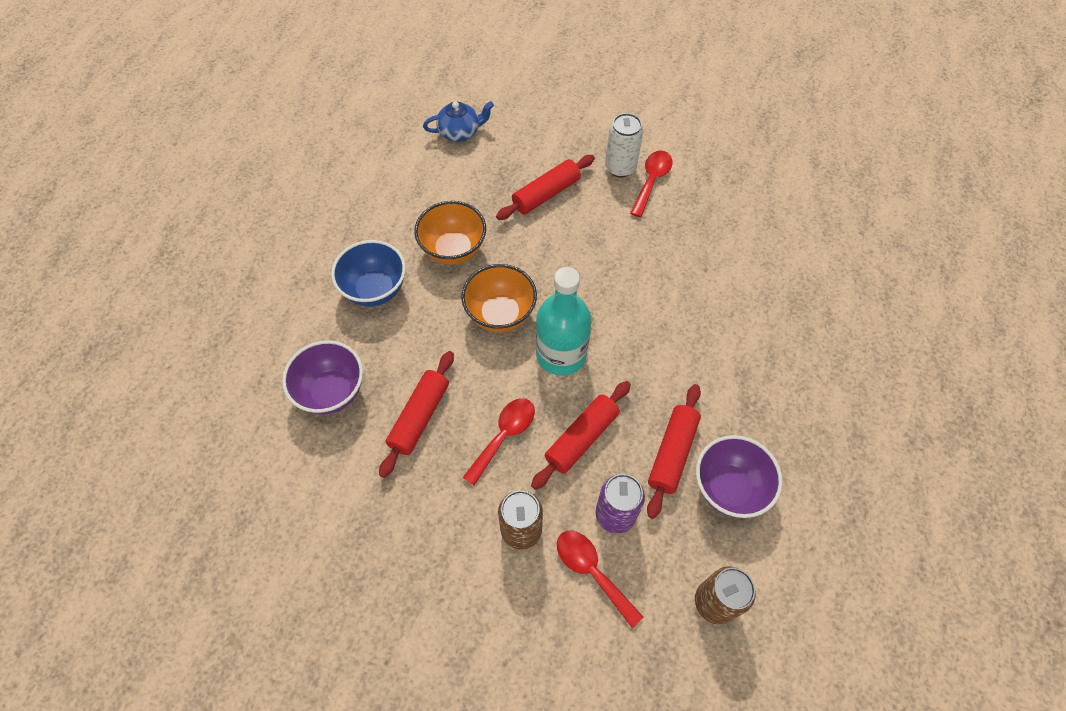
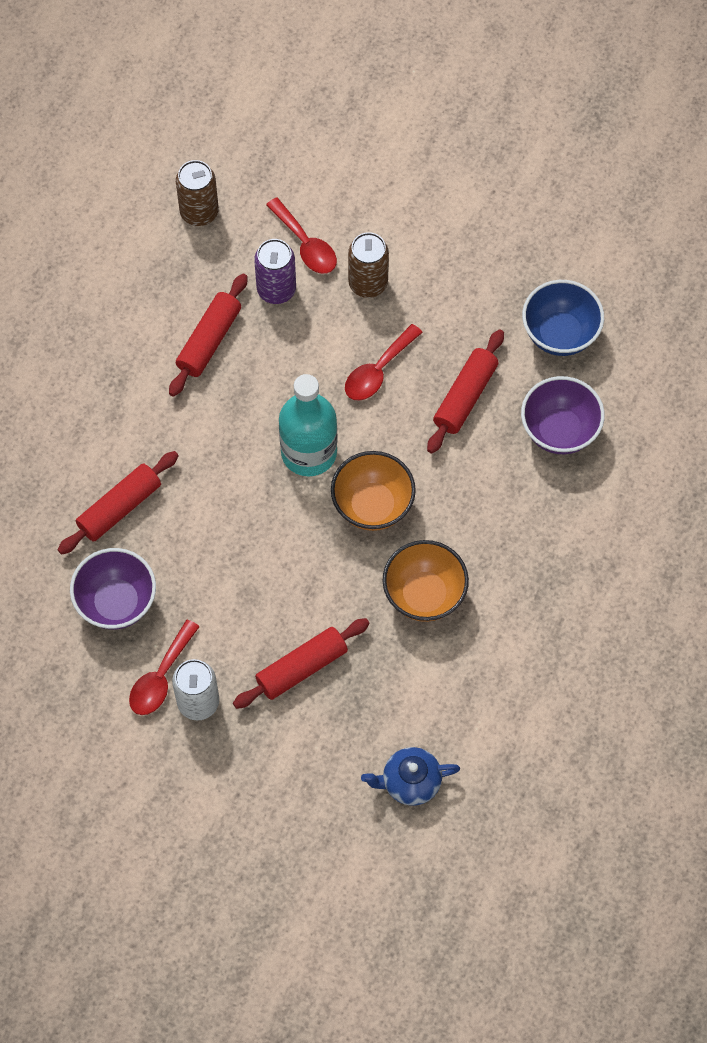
camera: 175 degrees left, 5 degrees up
blue bowl [331,240,406,307] -> blue bowl moved to [522,280,604,356]
red rolling pin [531,381,631,490] -> red rolling pin moved to [58,451,178,555]
purple bowl [696,435,783,518] -> purple bowl moved to [70,548,156,630]

